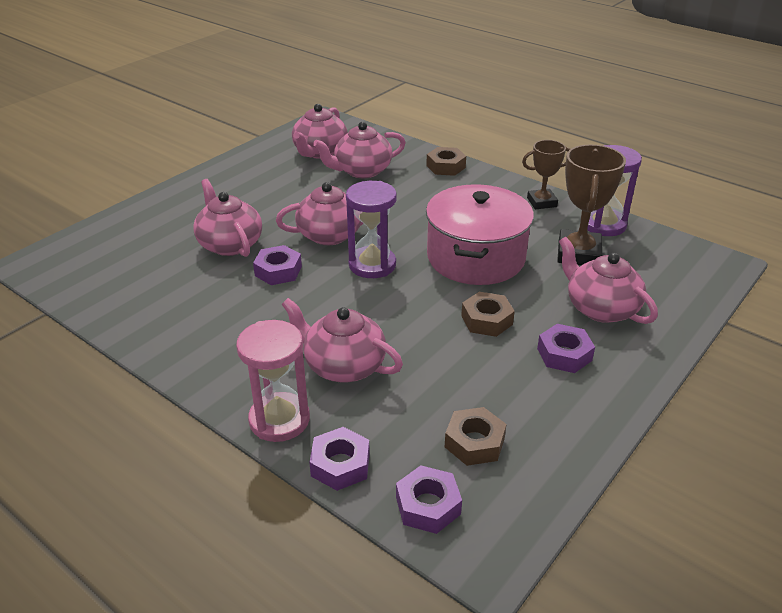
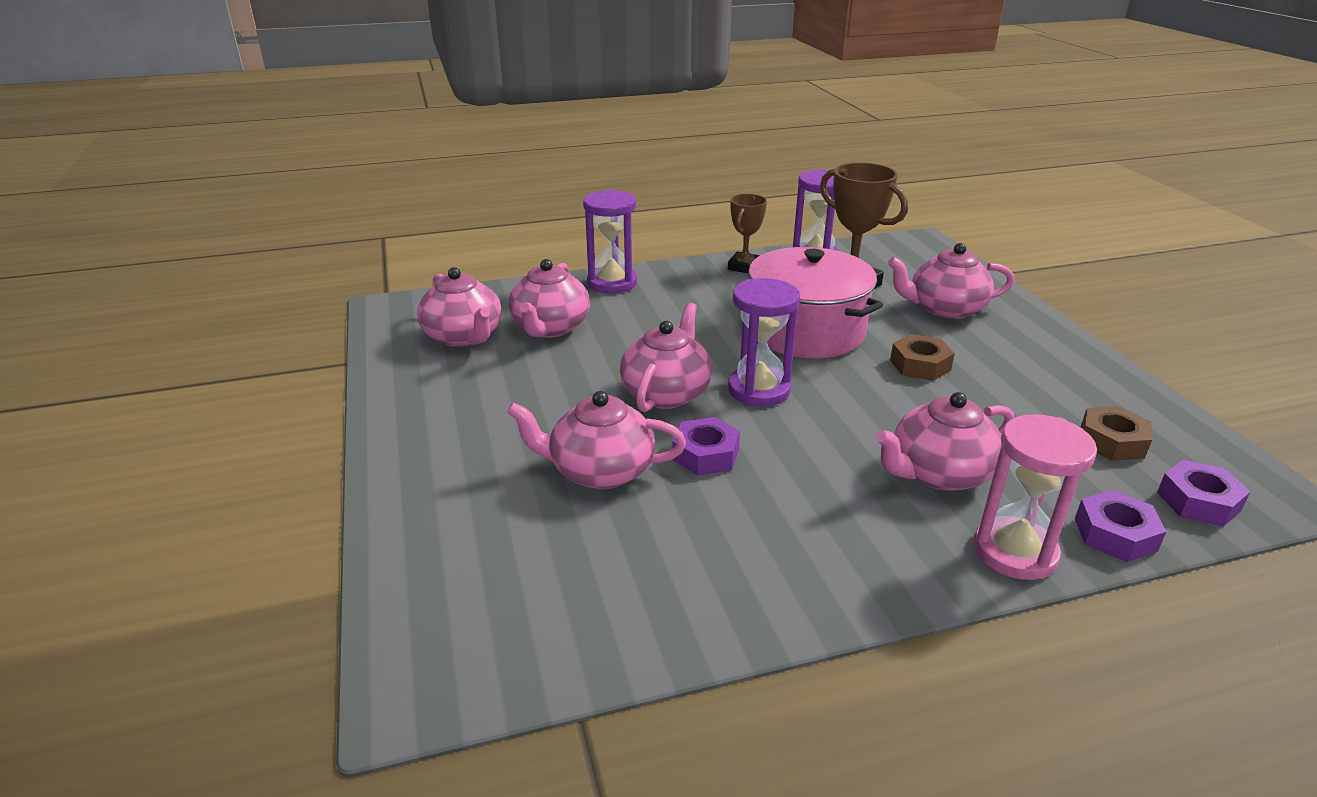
camera: 55 degrees left, 5 degrees down
brown nut [426,147,466,176] -> purple hourglass [583,190,637,293]
purple nut [537,324,595,373] -> none

